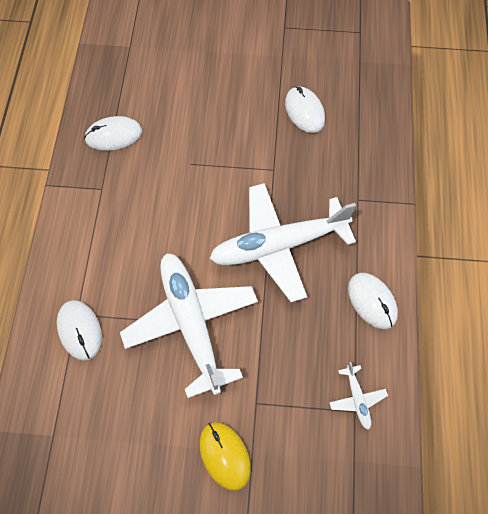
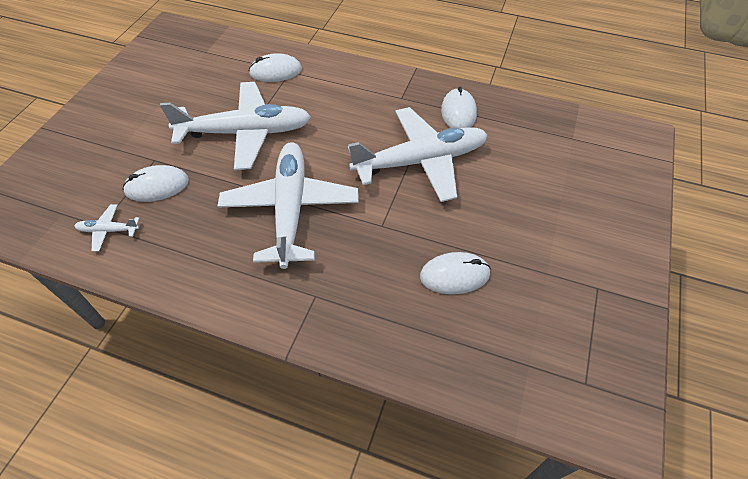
camera: 105 degrees right, 10 degrees down
yellow mouse [200,422,251,491] -> none
white mouse [348,273,398,329] -> white mouse moved to [123,165,189,202]
none -> white plane [348,107,487,202]

